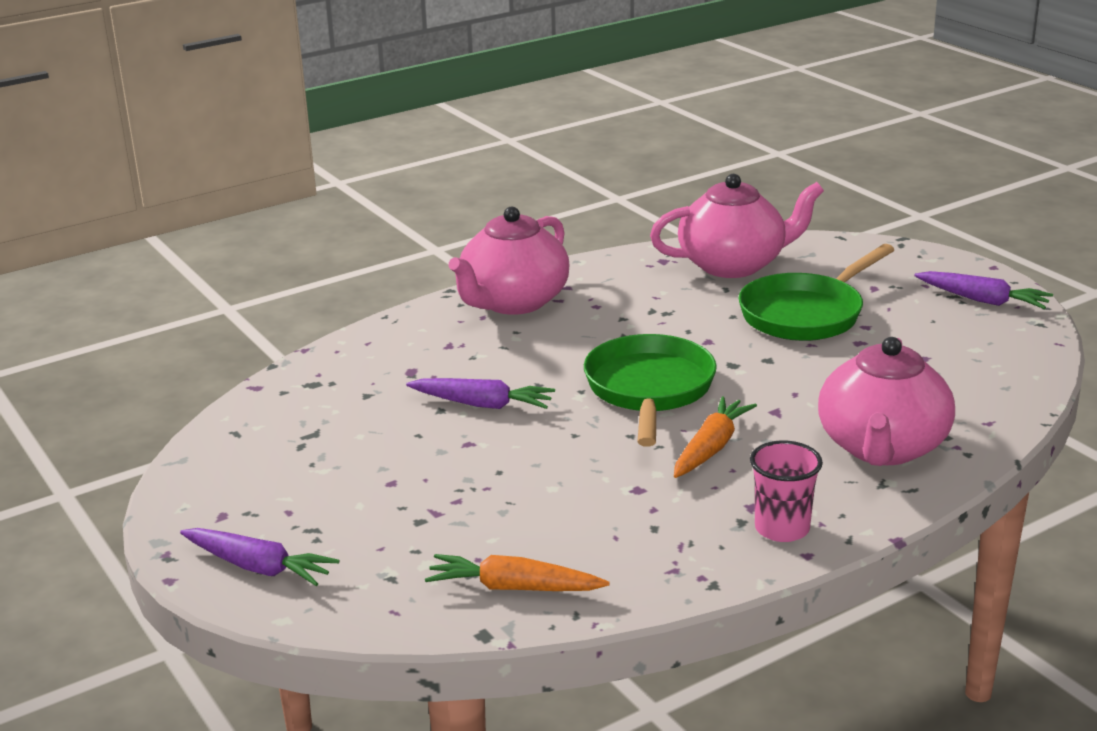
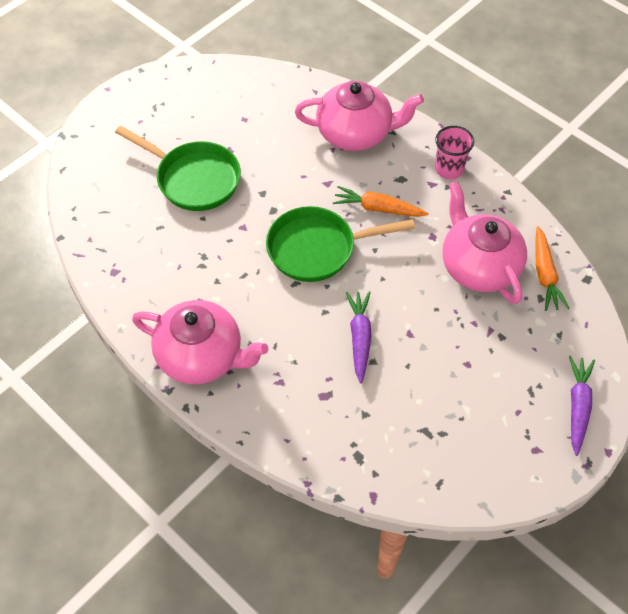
camera: 105 degrees left, 30 degrees up
pink teapot [650,174,824,278] -> pink teapot moved to [442,181,527,304]
purple carrot [914,271,1053,309] -> none

